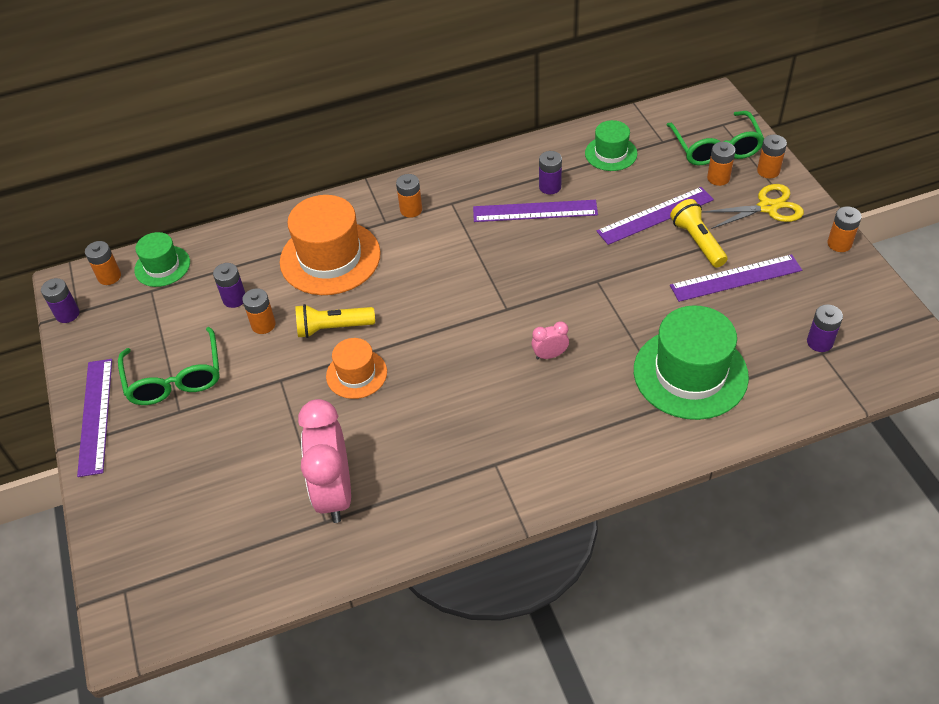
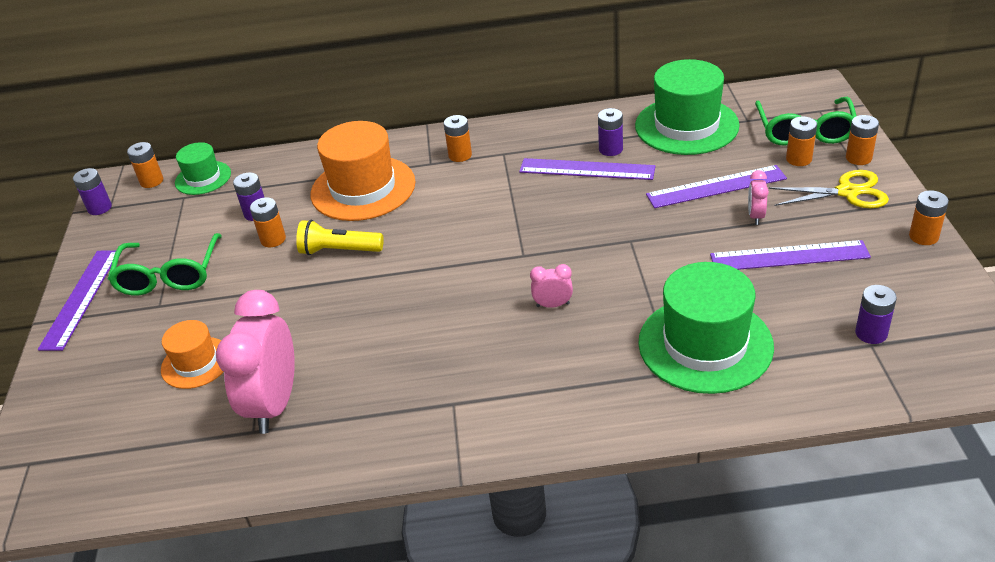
camera: 15 degrees right, 10 degrees down
orange hat [326,338,387,399] -> orange hat moved to [161,320,223,389]
green hat [585,120,637,171] -> green hat [635,59,740,155], size x1.81
yellow flashlight [670,199,728,268] -> pink clock [748,170,769,225]

